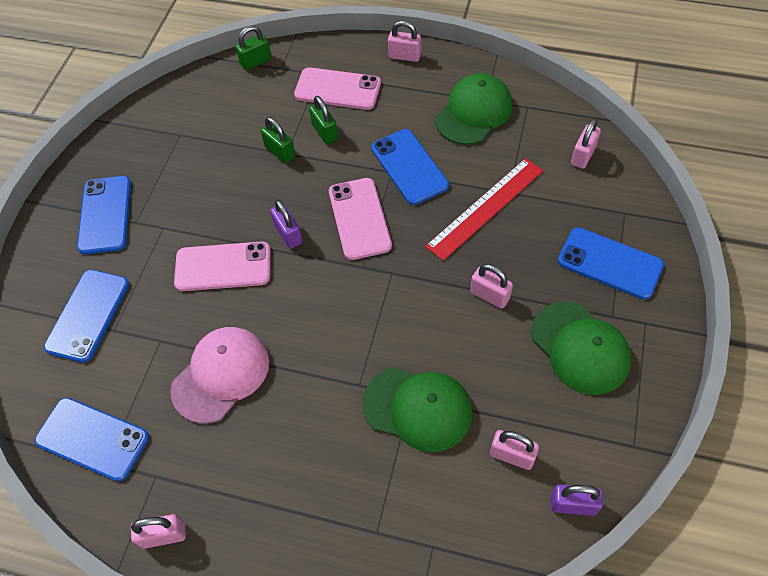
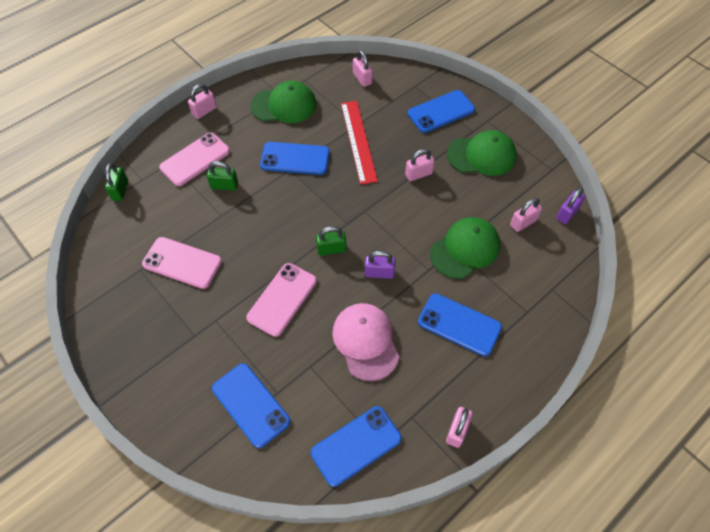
camera: 60 degrees left, 0 degrees up
blue phone [77,176,131,255] -> blue phone moved to [418,293,502,356]
green padlock [261,117,296,163] -> green padlock moved to [316,226,346,256]
purple padlock [270,199,303,249] -> purple padlock moved to [365,251,396,279]
pink phone [329,178,392,260] -> pink phone moved to [142,237,222,289]
green cap [435,73,513,145] -> green cap turned 105 degrees clockwise [250,81,317,123]

